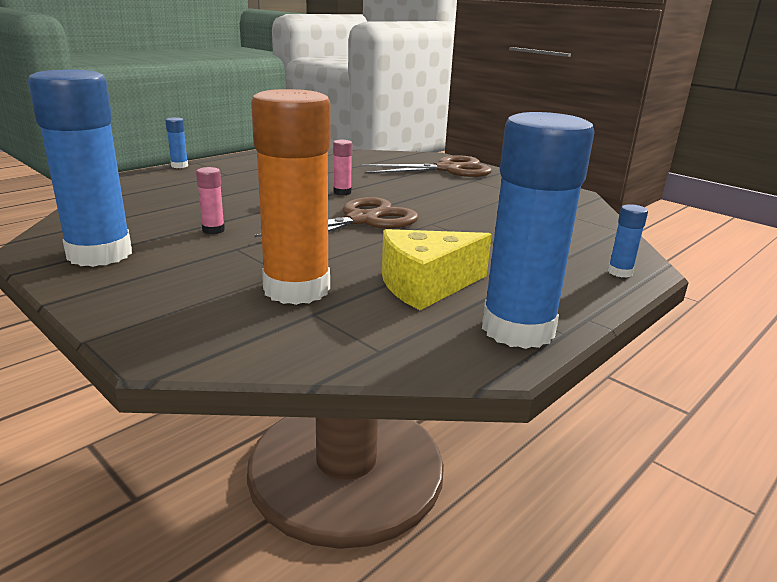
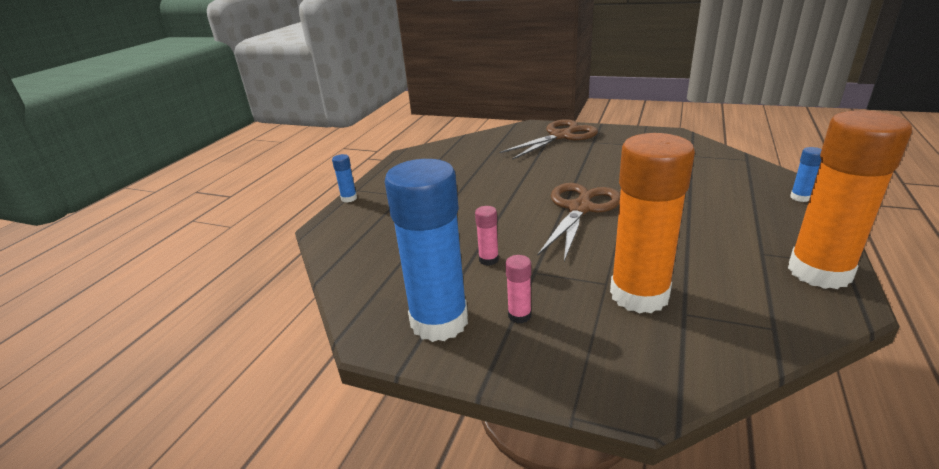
camera: 20 degrees left, 5 degrees up
pink glue stick [333,140,352,195] -> pink glue stick moved to [505,255,531,324]
yellow cheese [382,229,492,310] -> none
blue glue stick [482,112,595,349] -> orange glue stick [788,110,912,289]

